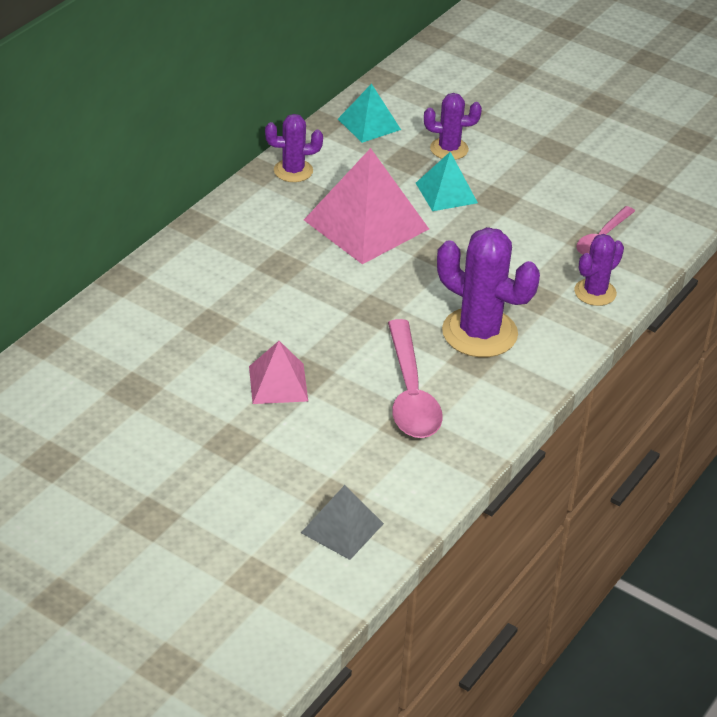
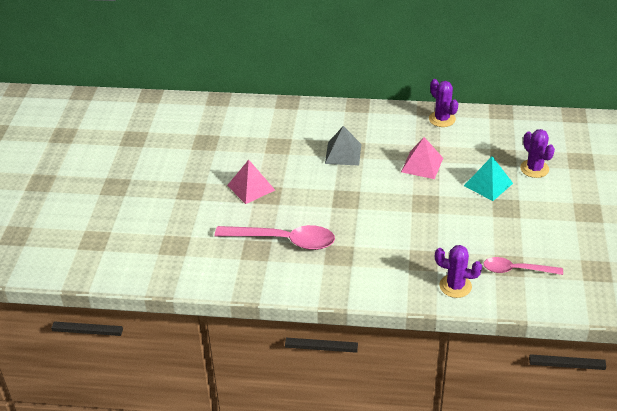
camera: 65 degrees right, 0 degrees up
grey pyramid [301,485,384,560] -> grey pyramid moved to [325,126,361,166]
pink pyramid [304,148,429,264] -> pink pyramid [401,137,443,179], size x0.56
turquoise pyramid [338,83,401,143] -> none
pink spoon [388,319,443,438] -> pink spoon turned 135 degrees counterclockwise [215,225,335,250]
purple cactus [437,227,540,357] -> none

